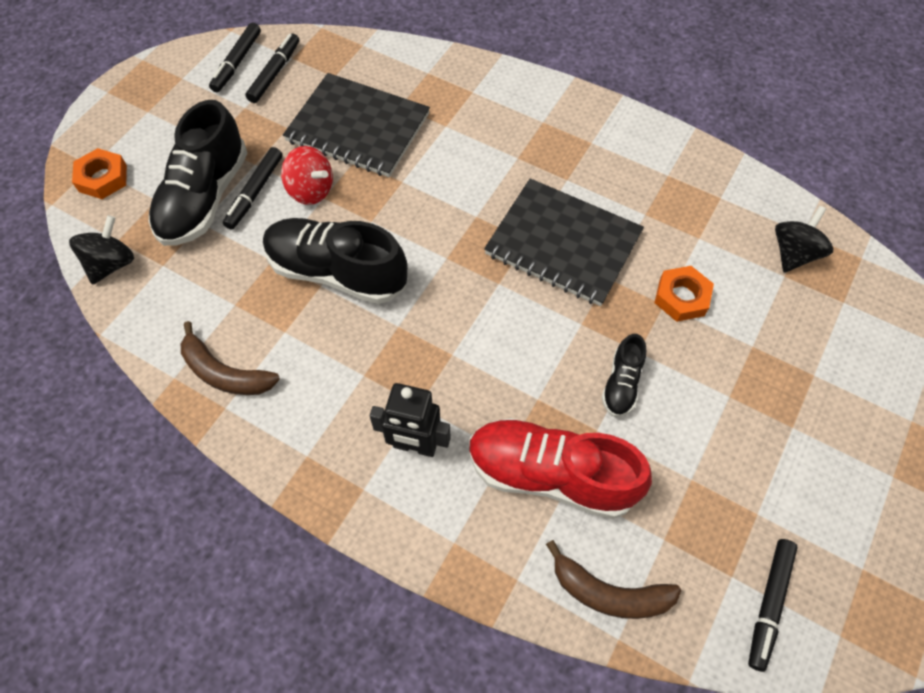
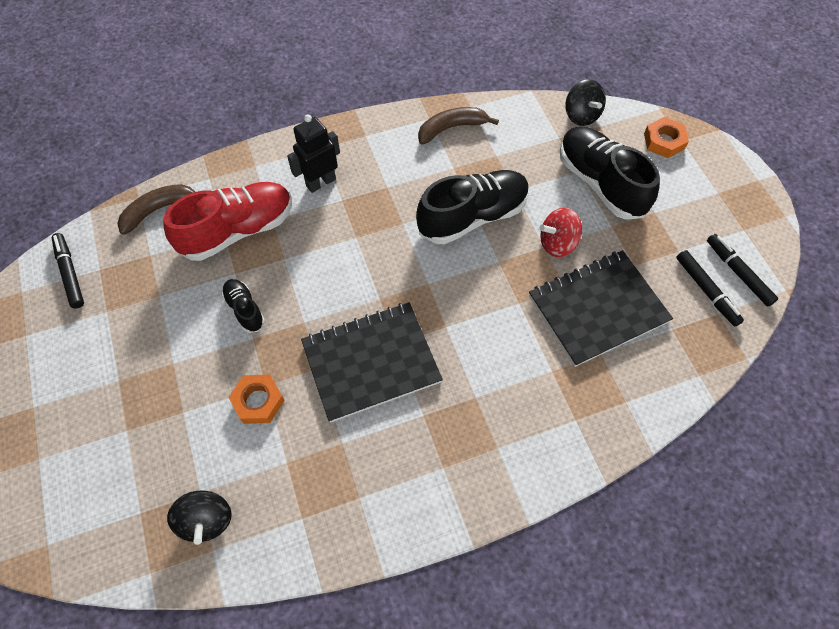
camera: 130 degrees right, 0 degrees up
black marker [223,147,282,230] -> none

